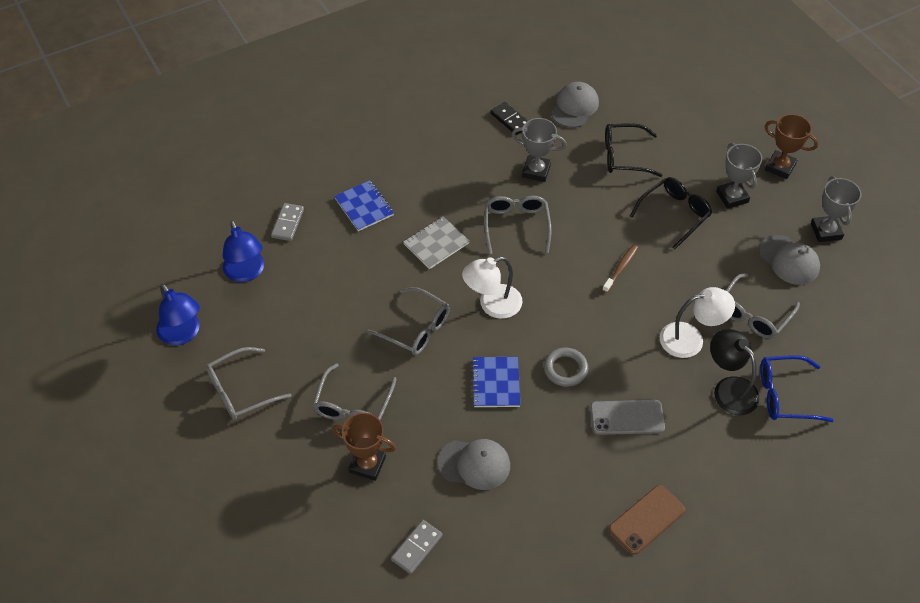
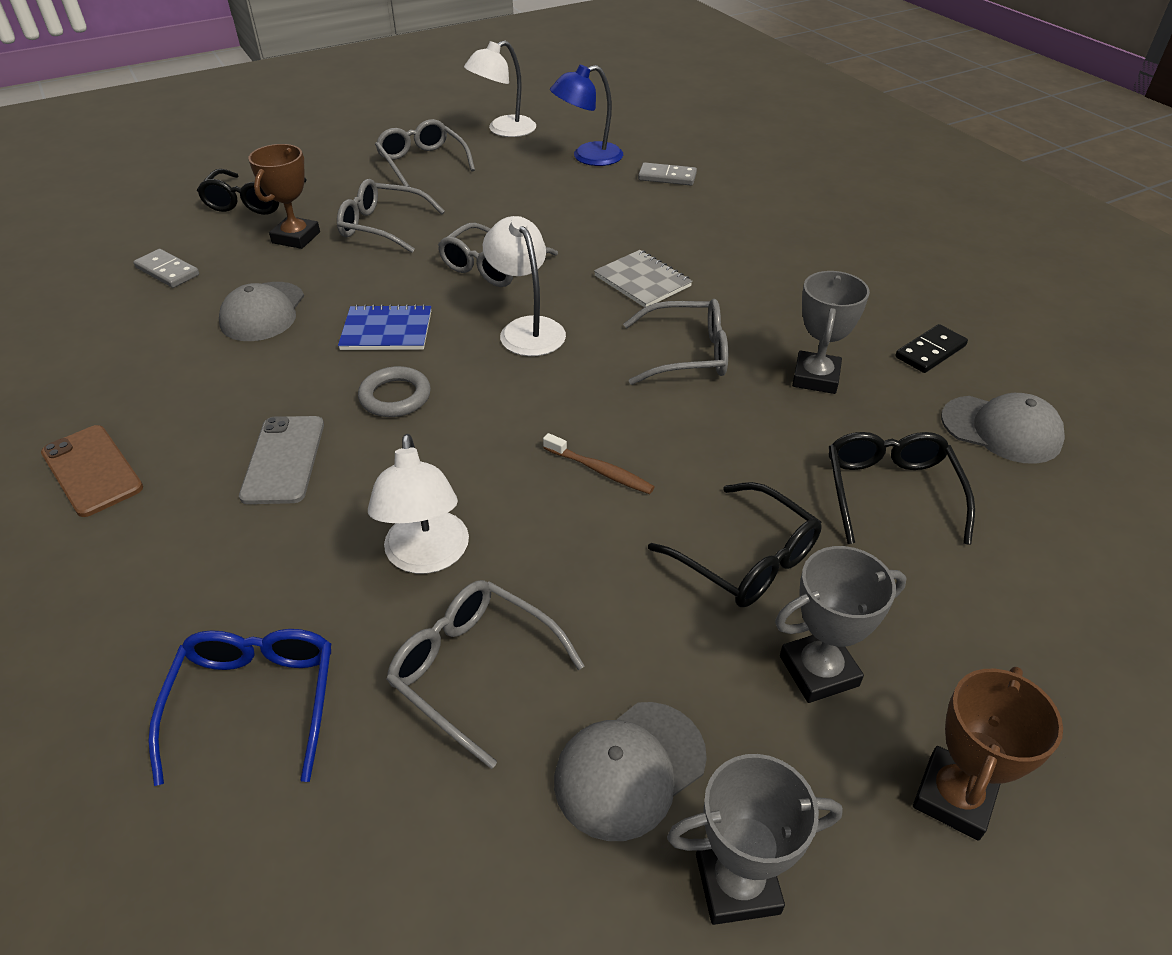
camera: 90 degrees right, 10 degrees down
blue lamp [156,284,200,345] -> white lamp [464,41,536,137]
blue notebook [334,180,394,231] -> none
black lamp [710,329,760,415] -> none
none -> black glasses [197,169,307,215]

